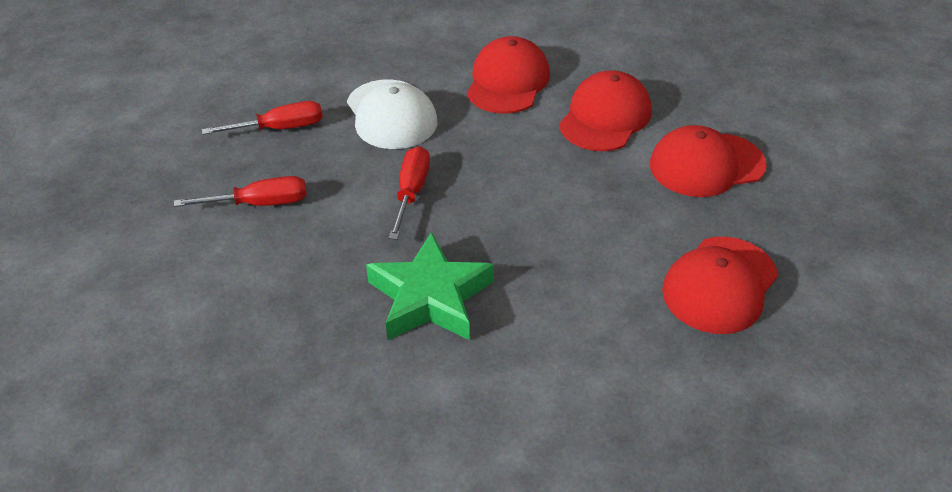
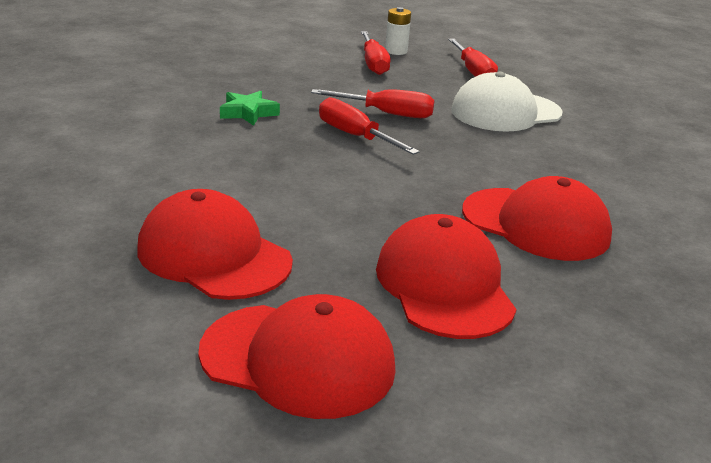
camera: 90 degrees right, 15 degrees down
green star [366,232,494,340] -> green star [220,91,280,126], size x0.52
red cap [467,36,550,114] -> red cap moved to [198,294,396,419]
none -> red screwdriver [319,97,420,155]
none -> white battery [385,7,411,55]

